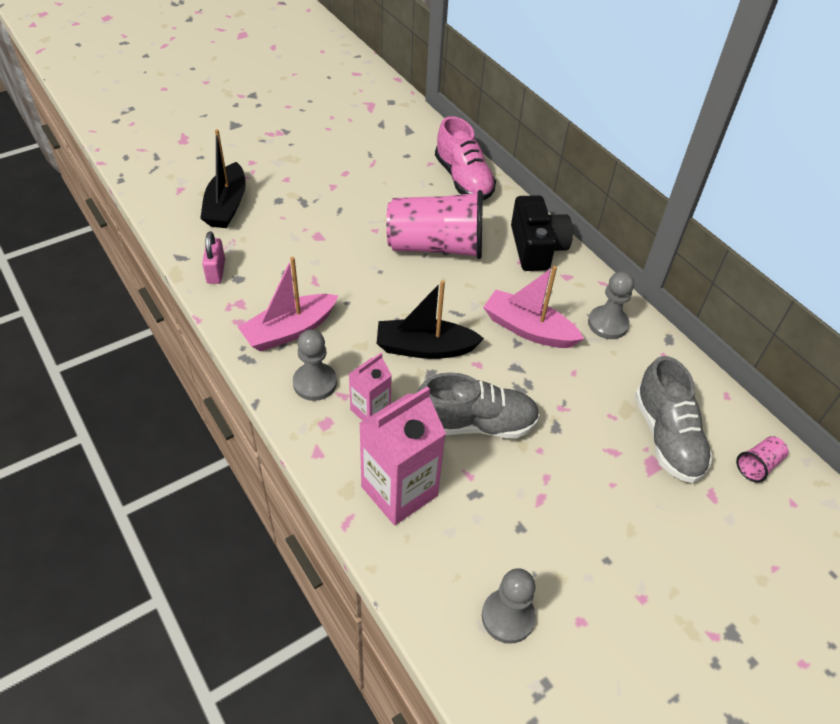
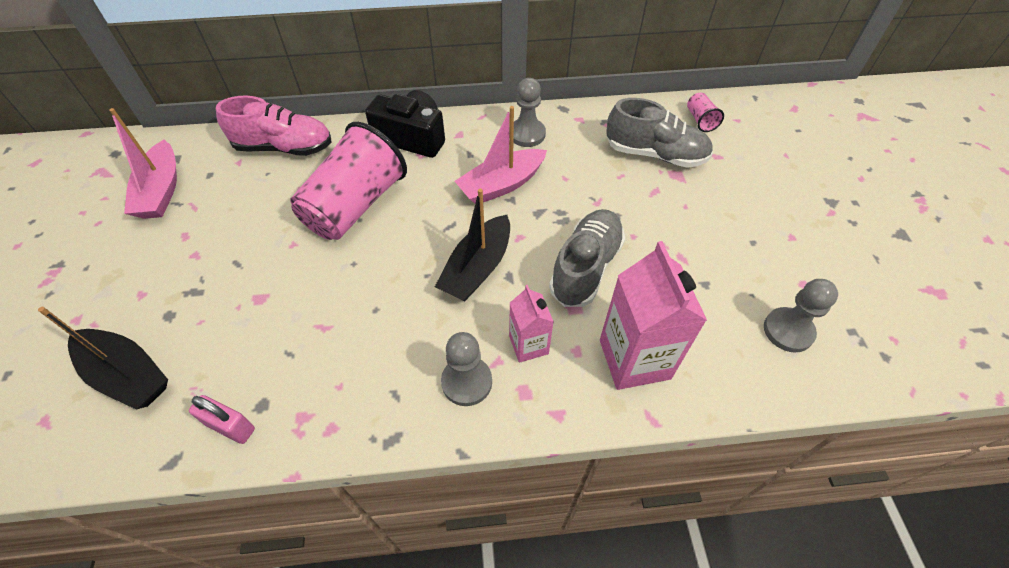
camera: 60 degrees left, 5 degrees up
pink boat [238,257,338,351] -> pink boat moved to [109,108,177,219]

